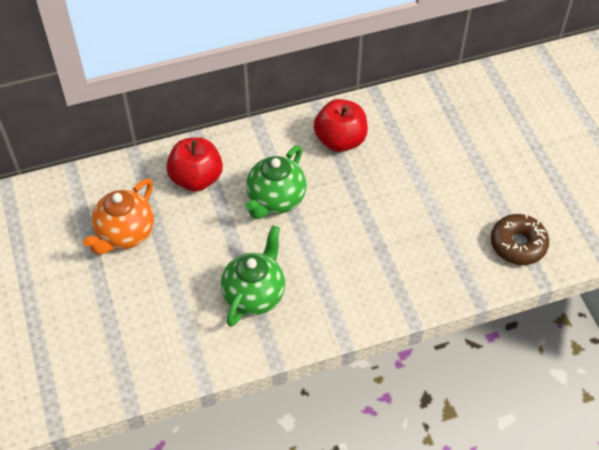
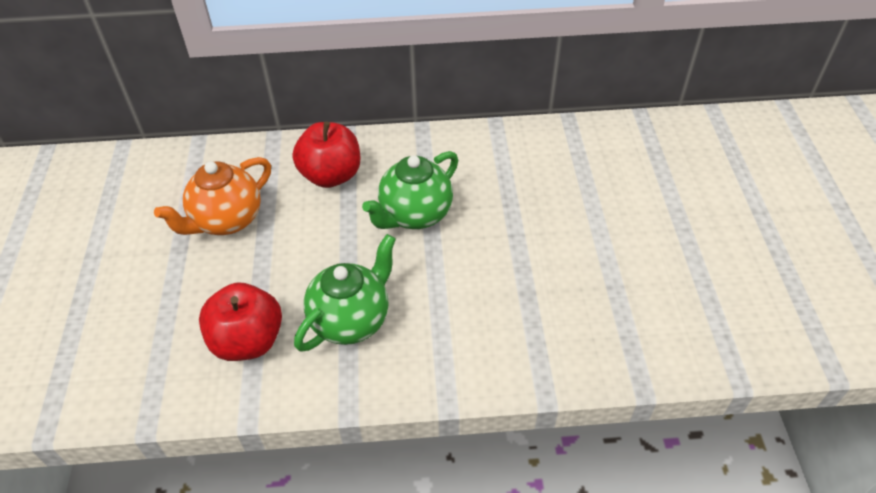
camera: 15 degrees right, 5 degrees down
red apple [313,99,368,152] -> red apple moved to [199,283,282,361]
brown donut [491,214,549,265] -> none

